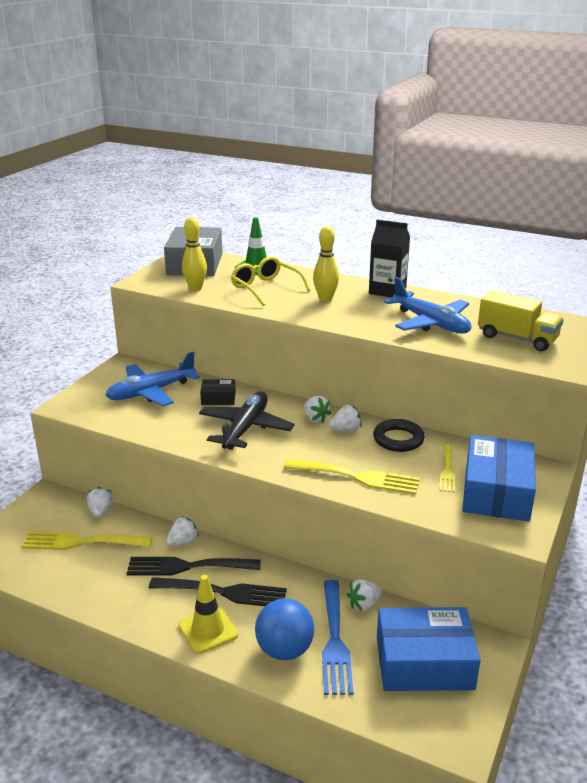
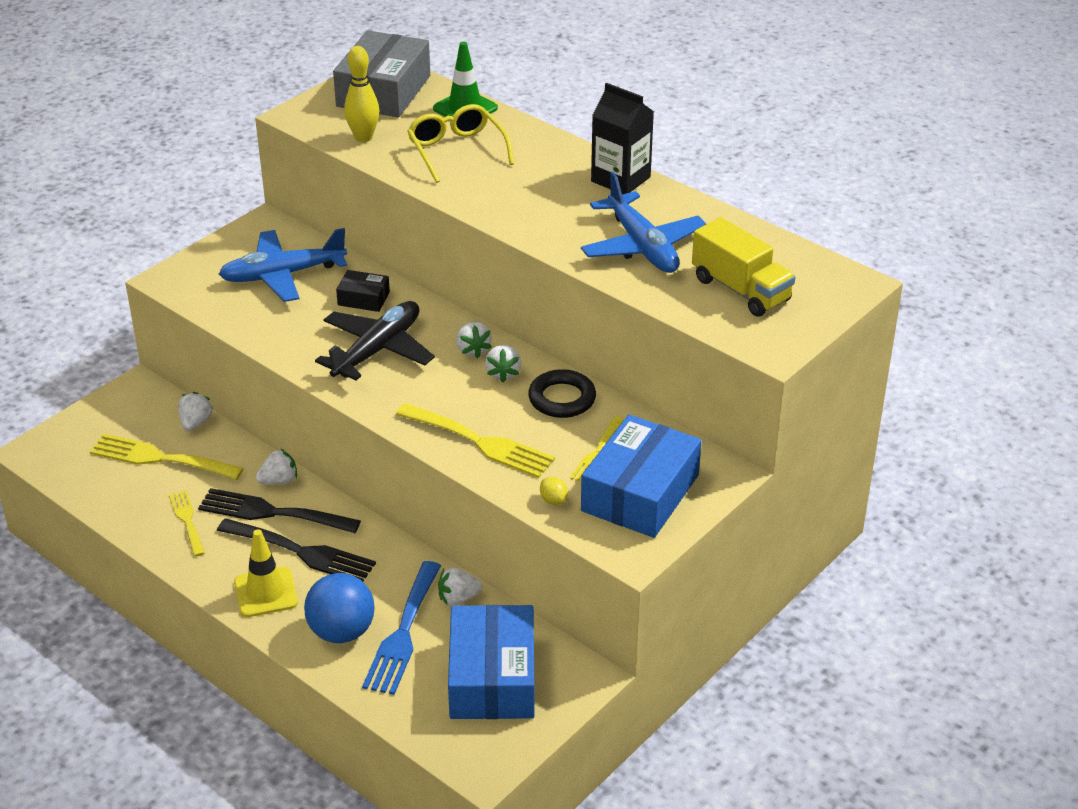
camera: 15 degrees right, 10 degrees up
yellow bowling pin [313,226,339,302] -> none
white strawberry [329,405,362,432] -> white strawberry turned 90 degrees clockwise [485,345,521,383]
blue box [377,607,481,691] -> blue box turned 75 degrees clockwise [448,605,534,719]
none -> yellow fork [169,490,205,557]
none -> yellow lemon [540,477,568,505]

